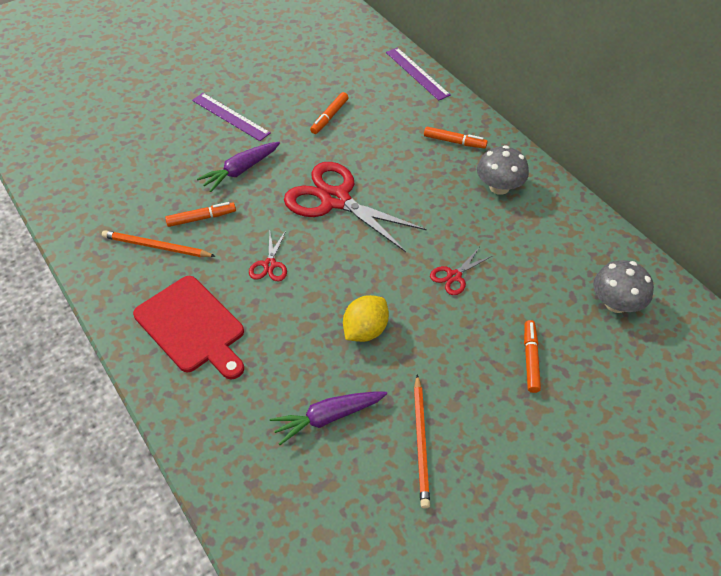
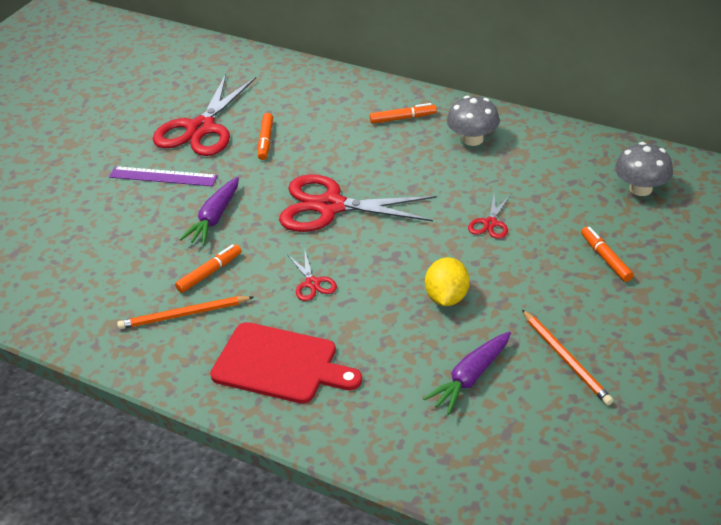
camera: 25 degrees left, 10 degrees down
purple ruler [386,48,451,101] -> none
none -> red scissors [153,74,256,156]

